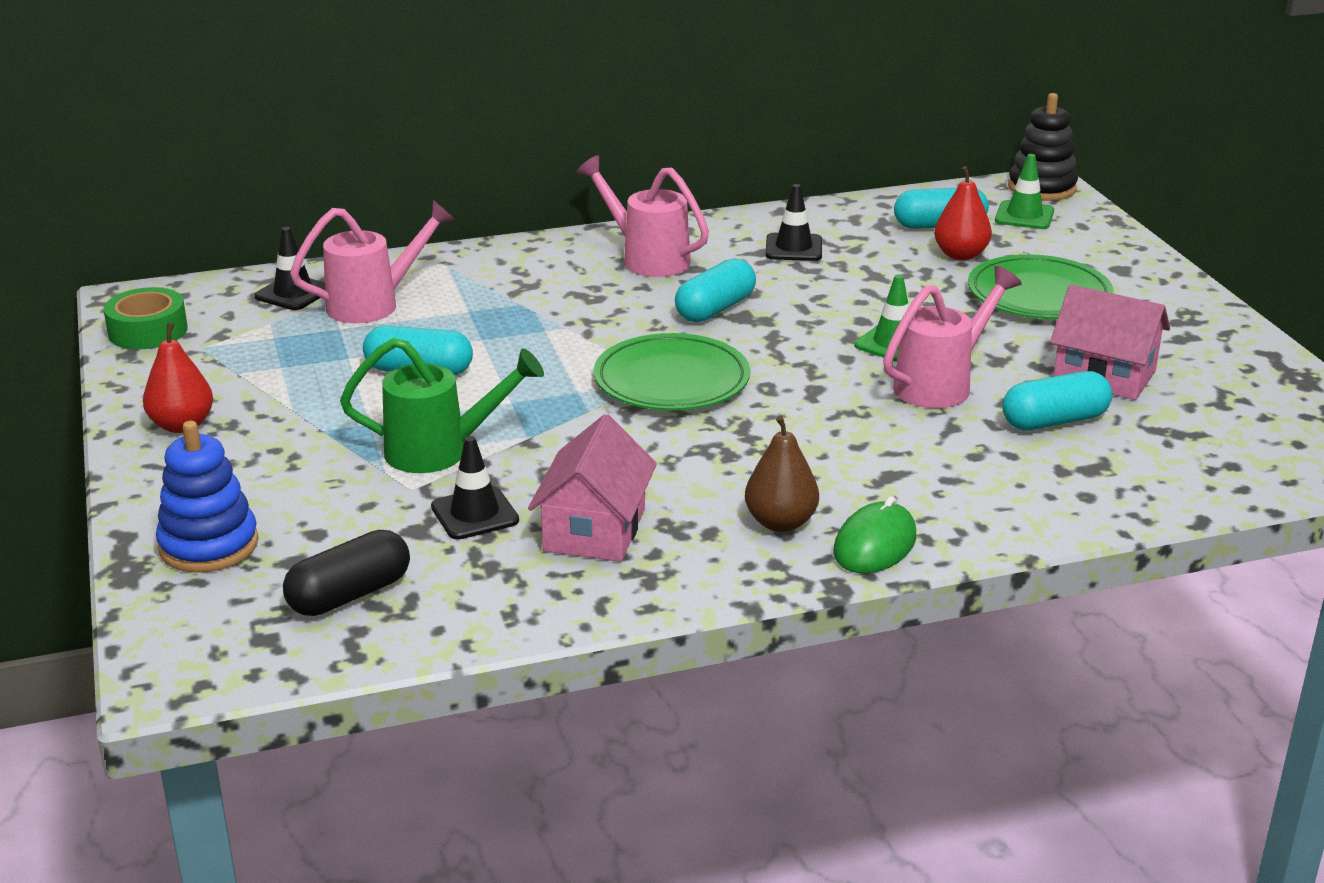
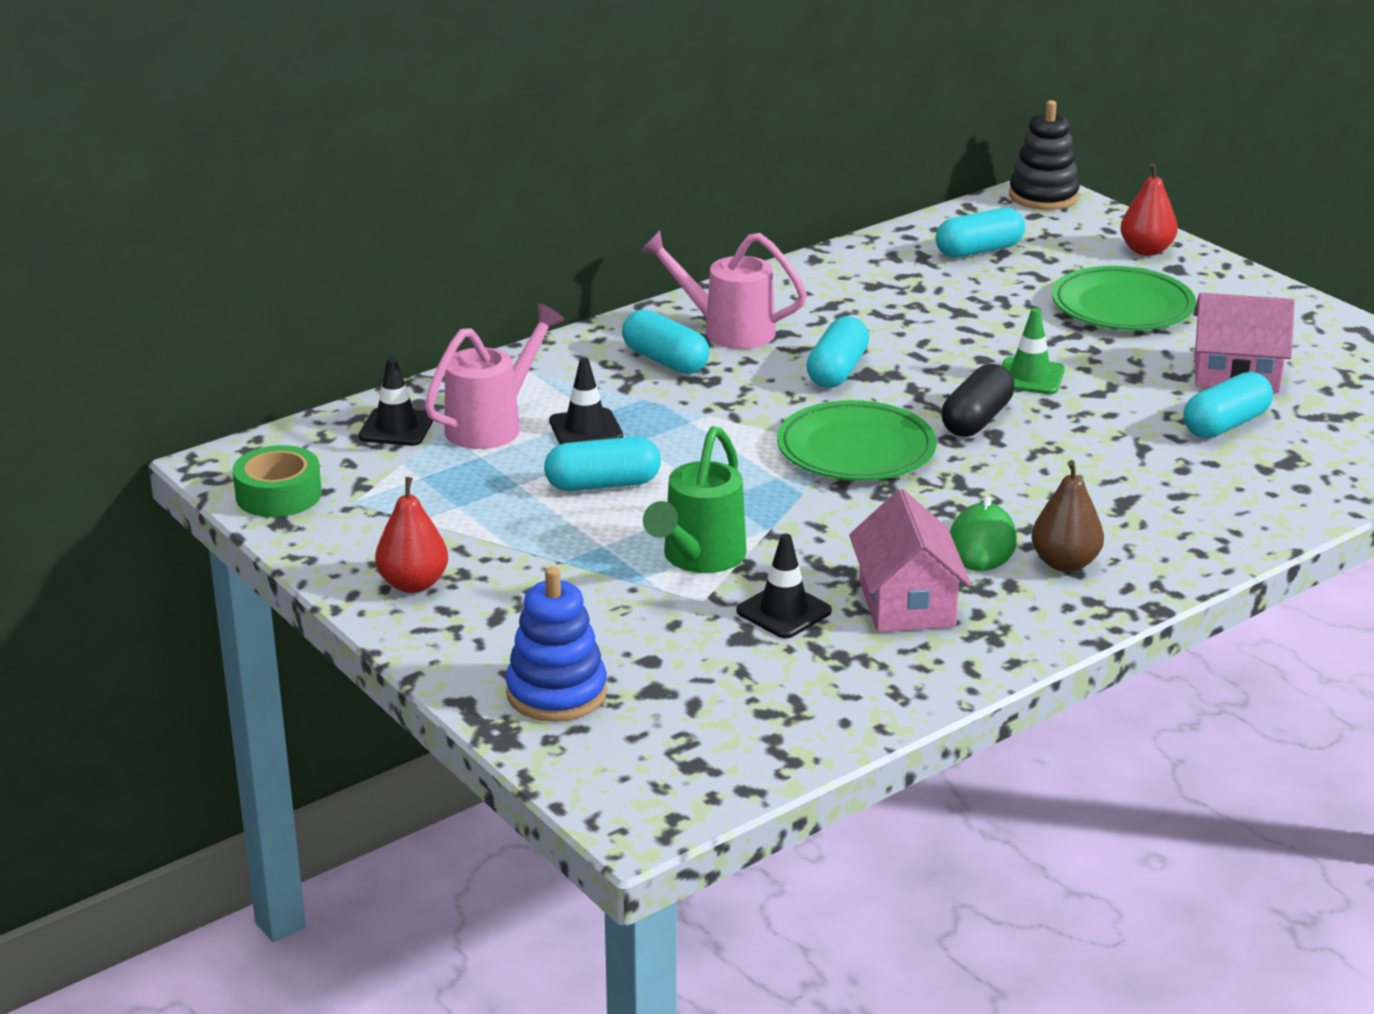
camera: 20 degrees left, 0 degrees up
black capsule [283,530,410,616] -> black capsule moved to [941,364,1015,437]
green watering can [340,338,544,473] -> green watering can turned 135 degrees clockwise [643,426,747,573]
black traffic cone [766,184,822,261] -> black traffic cone moved to [549,358,623,444]
green mouse [833,496,916,573] -> green mouse moved to [950,497,1017,571]
pink watering can [883,266,1022,408] -> none
red pear [934,166,992,260] -> red pear moved to [1120,163,1178,256]
green traffic cone [995,154,1054,229] -> none
none -> turquoise capsule [622,309,709,374]

